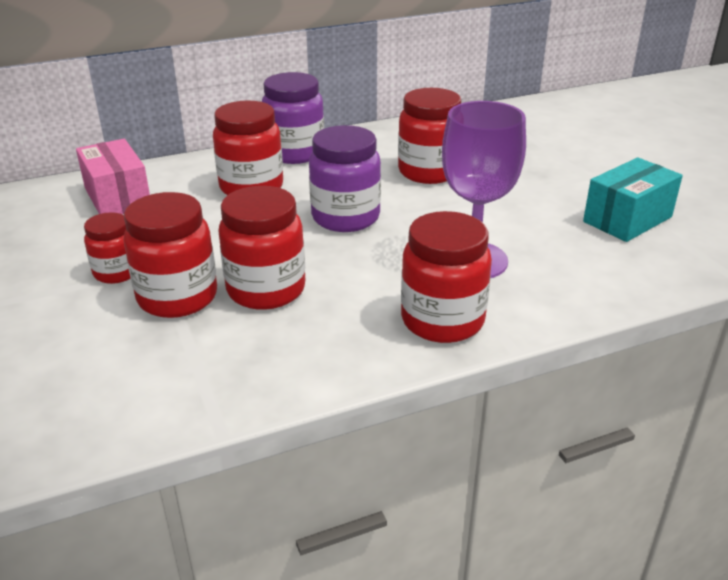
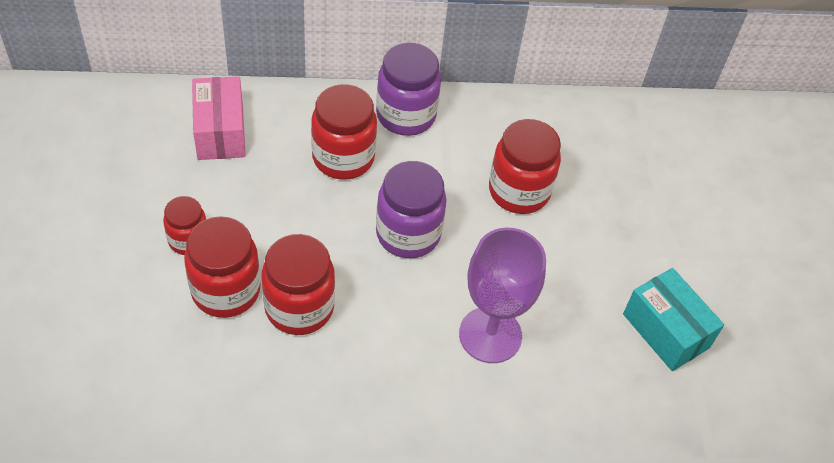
camera: 15 degrees right, 20 degrees up
red jar [401,211,492,343] -> none
turquoise box [583,158,683,242] -> turquoise box turned 75 degrees clockwise [623,268,724,371]

